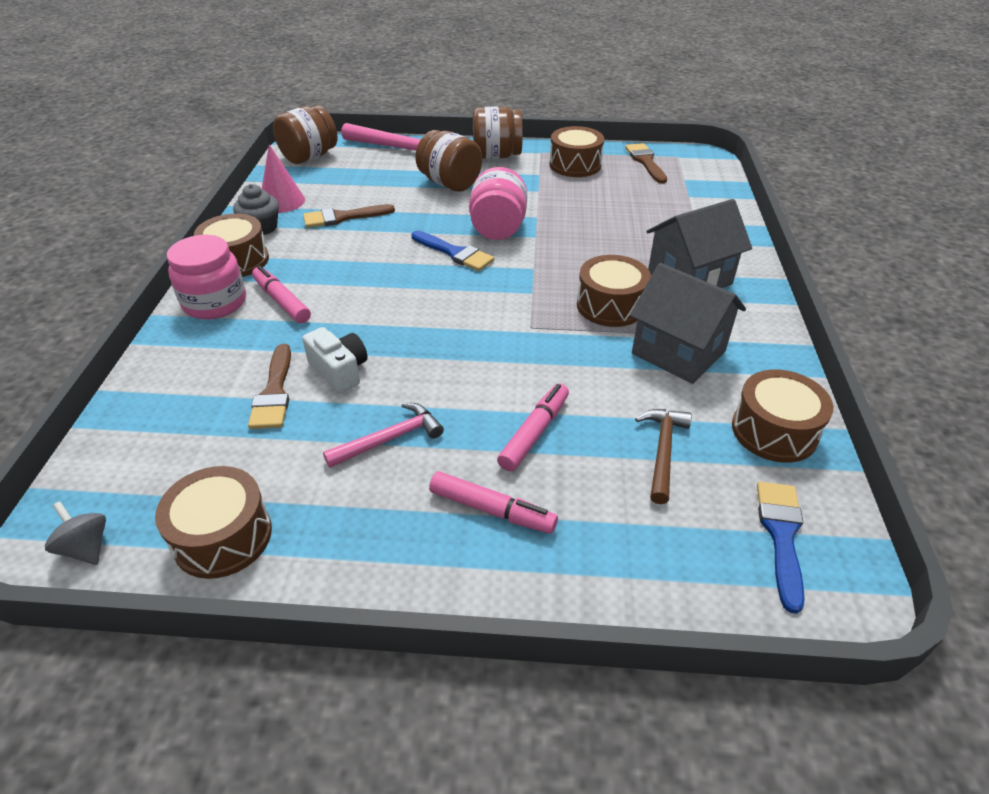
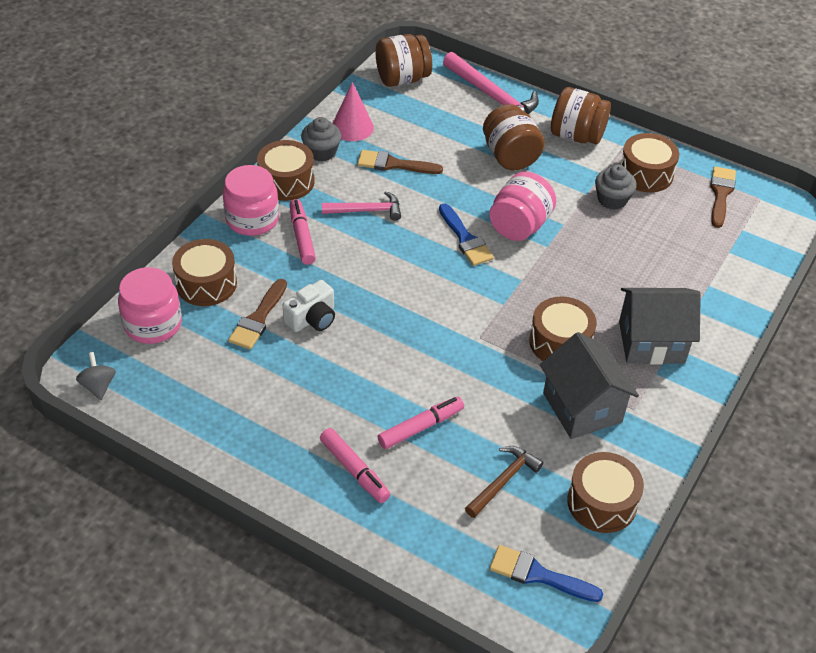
camera: 25 degrees right, 5 degrees up
brown drum [155,466,272,579] -> brown drum moved to [172,239,237,306]
white camera [302,327,368,393] -> white camera turned 60 degrees clockwise [283,280,335,332]
pink hammer [323,403,444,468] -> pink hammer moved to [322,191,401,221]
blue brush [757,482,804,614] -> blue brush turned 105 degrees counterclockwise [489,545,603,602]
none -> pink jar [118,267,182,344]
none -> grey cupcake [595,165,637,210]

